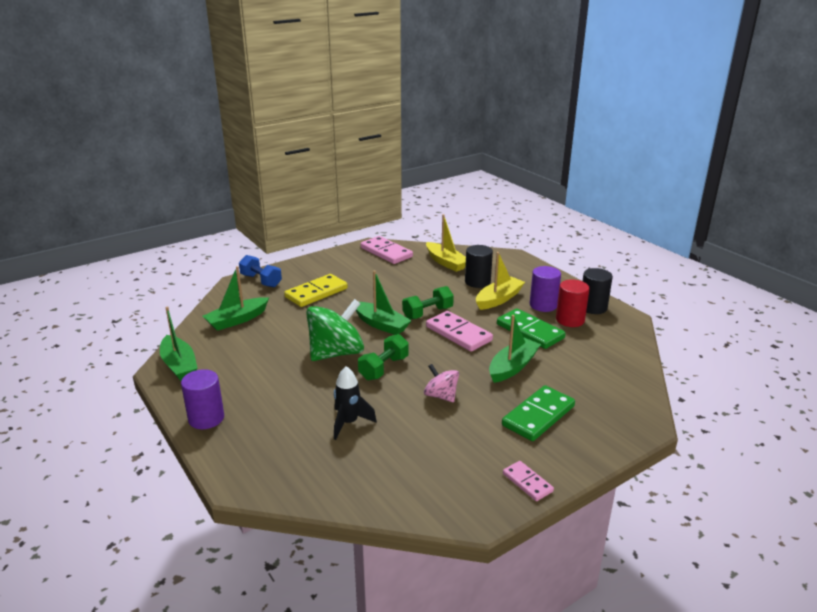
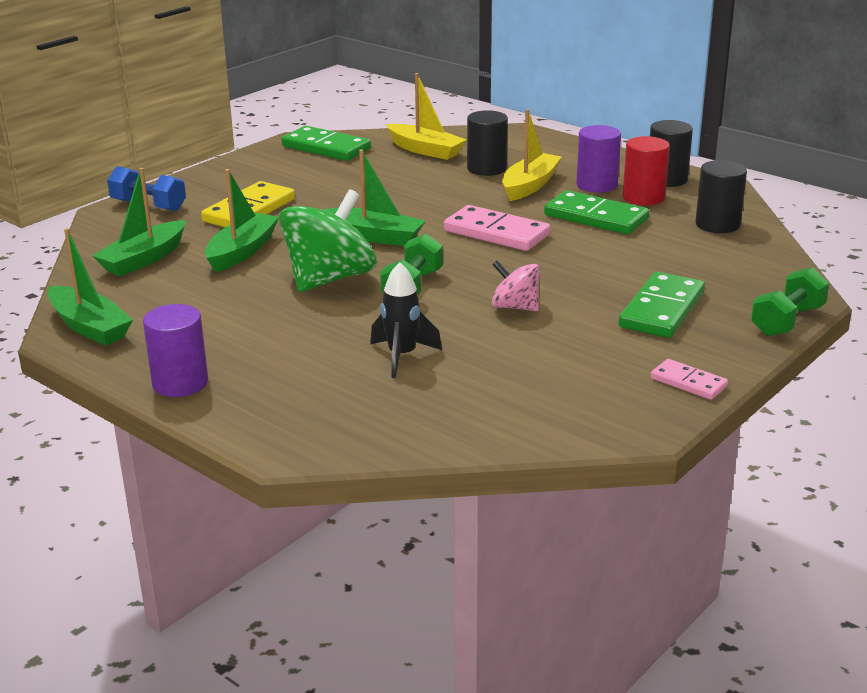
camera: 15 degrees left, 0 degrees up
pink domino [361,236,413,264] -> green domino [281,126,371,161]
green dumbbell [402,286,454,320] -> green dumbbell moved to [751,267,829,336]
green boat [489,315,541,383] -> green boat moved to [205,169,279,272]
none -> black cylinder [696,160,747,233]

